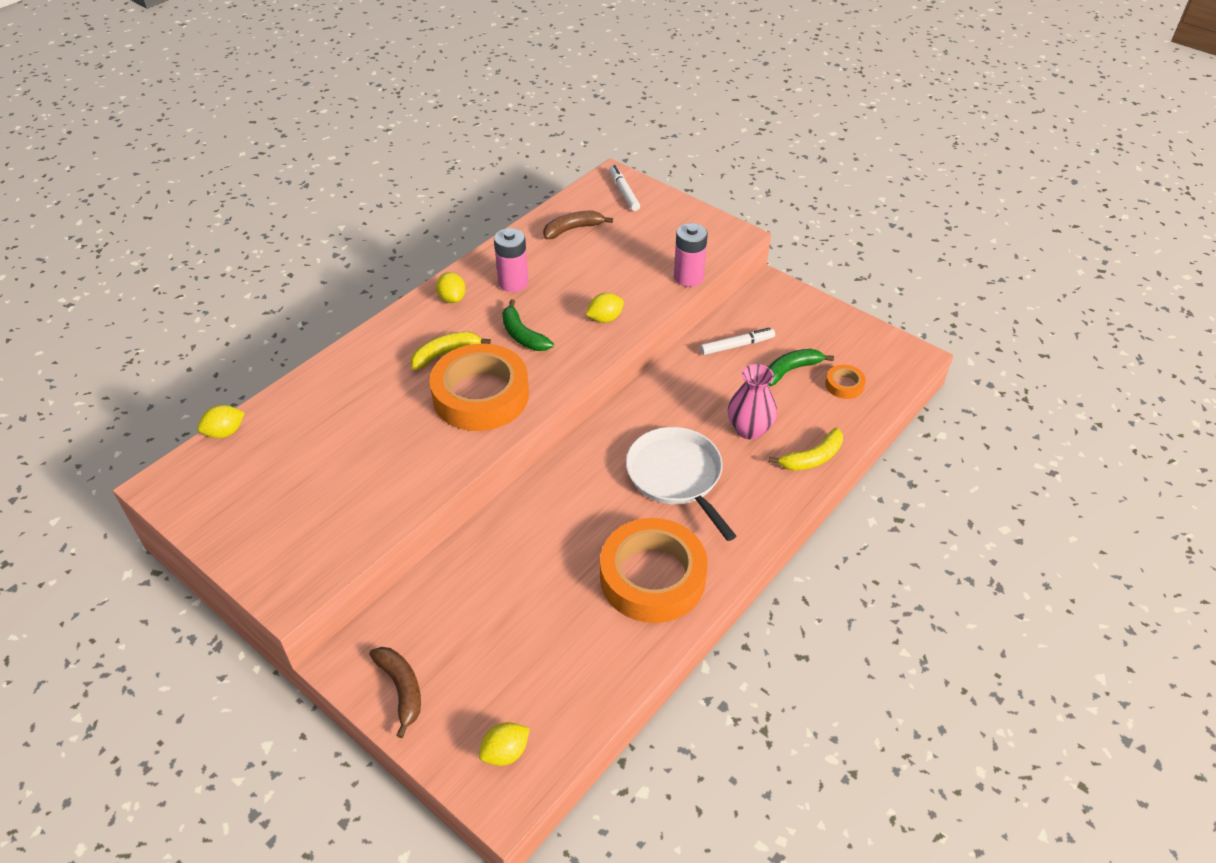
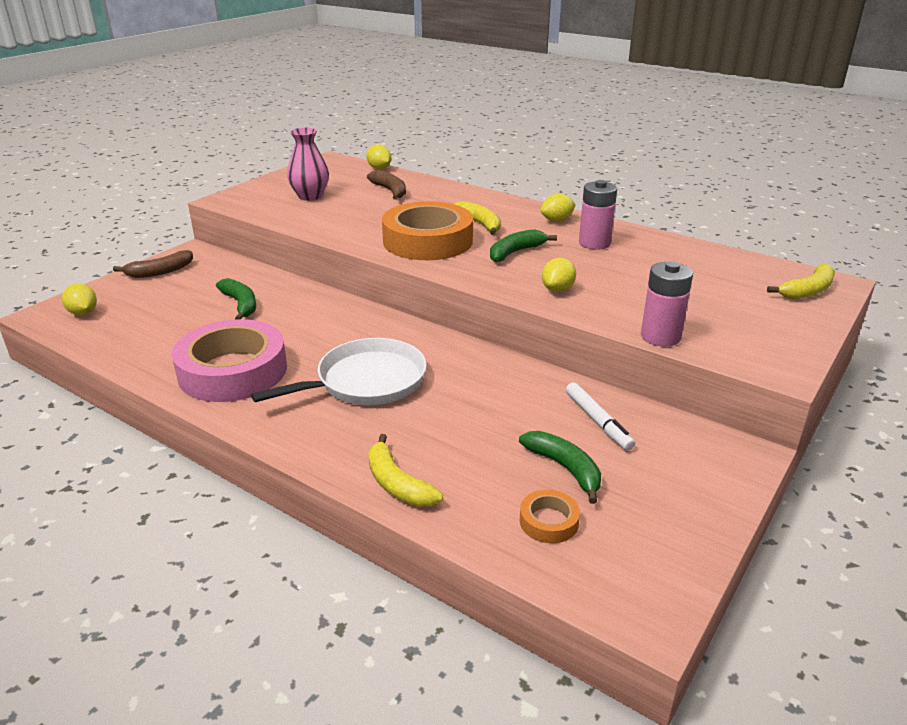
camera: 85 degrees right, 15 degrees down
brown banana [543,211,613,239] -> brown banana moved to [367,170,406,200]
yellow lemon [586,293,624,323] -> yellow lemon turned 60 degrees clockwise [542,258,576,292]
orange tape [600,518,707,623] -> pink tape [172,319,287,402]
white marker [609,165,640,211] -> yellow banana [767,263,835,299]
pink vase [728,364,777,440] -> pink vase moved to [287,128,329,201]
none -> green banana [216,278,256,319]

